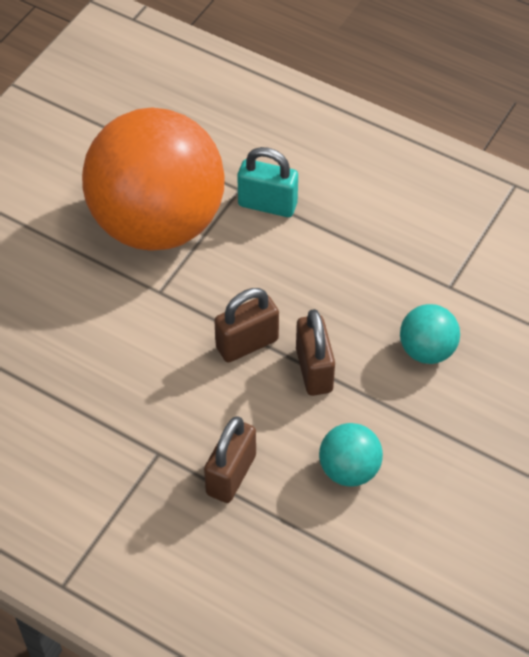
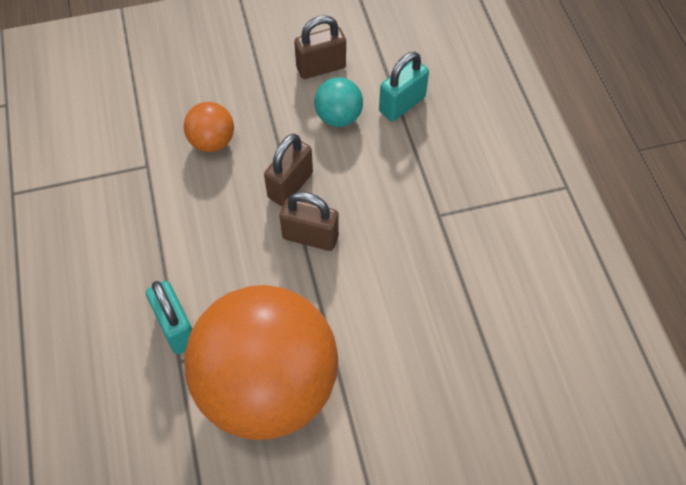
camera: 135 degrees left, 5 degrees up
brown padlock [204,416,256,503] -> brown padlock moved to [294,15,346,79]
turquoise ball [400,304,460,364] -> orange ball [184,102,234,152]
none -> turquoise padlock [379,52,429,121]

